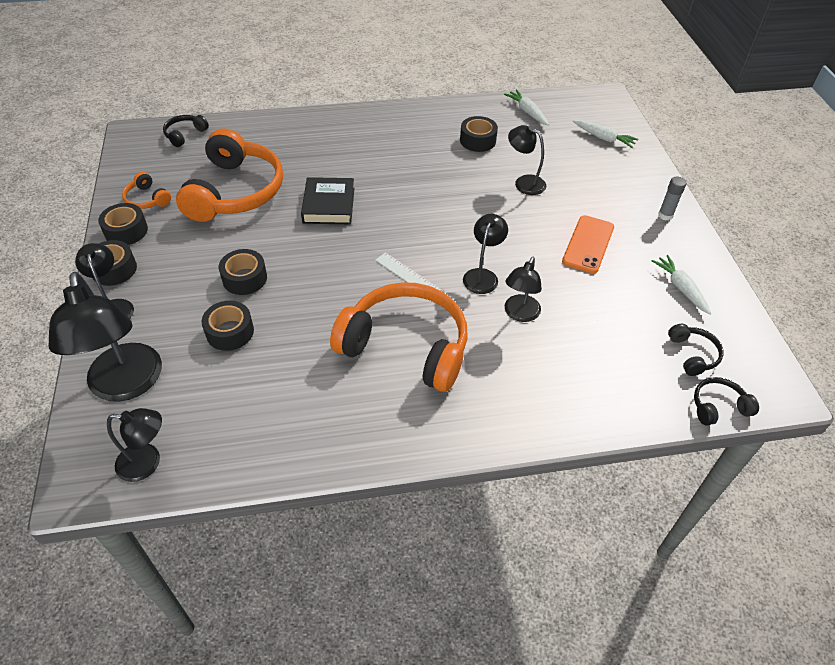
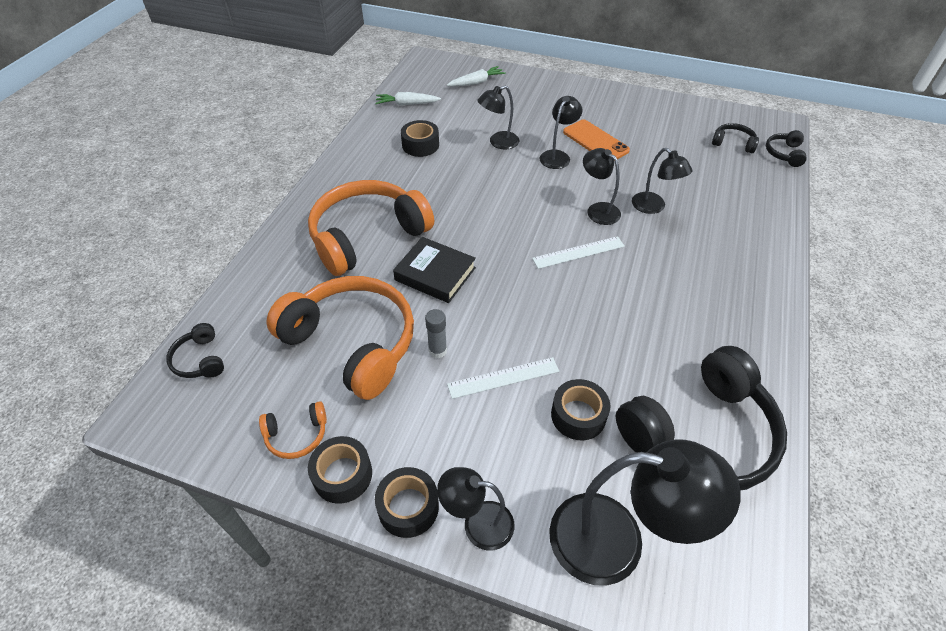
camera: 60 degrees left, 0 degrees up
black lamp [107,408,162,482] -> black lamp moved to [540,96,582,169]
black tape [219,249,267,295] -> white ruler [447,357,559,399]
orange headphones [330,282,468,392] -> orange headphones moved to [308,180,434,276]
white carrot [652,255,711,315] -> none
grey glue stick [658,177,686,221] -> grey glue stick moved to [425,309,447,358]
none -> black headphones [616,346,787,490]

